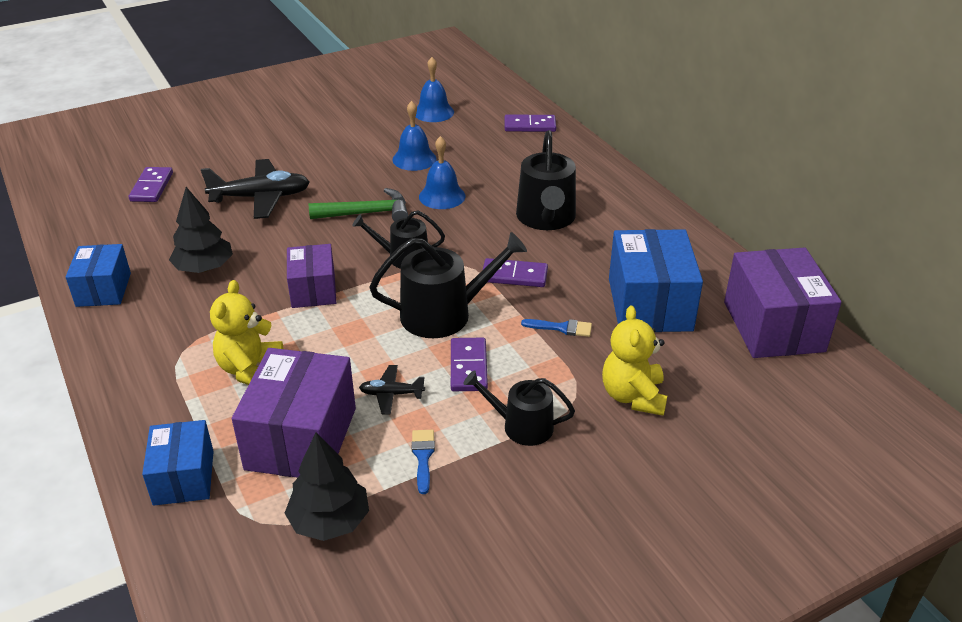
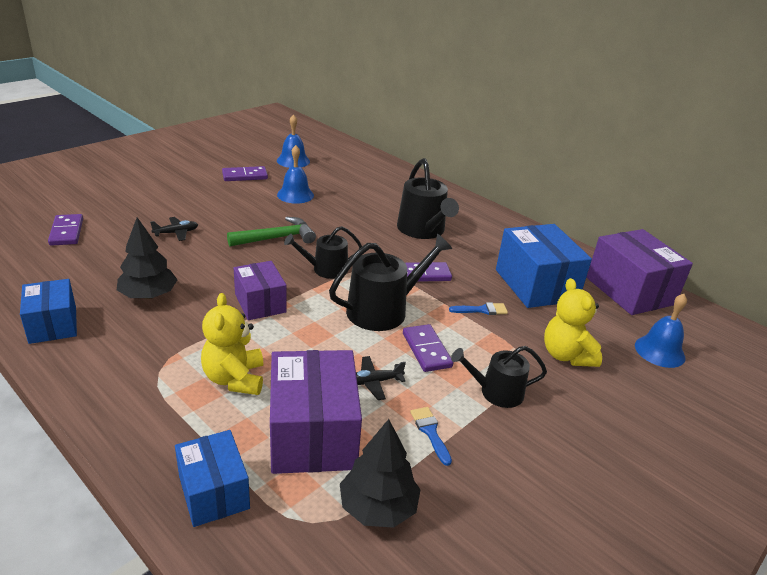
camera: 20 degrees left, 5 degrees down
black plane [201,159,310,219] -> black plane [150,217,198,241], size x0.50
blue bell [419,136,466,209] -> blue bell moved to [635,294,687,368]
purple domino [504,115,556,132] -> purple domino moved to [222,166,268,181]

